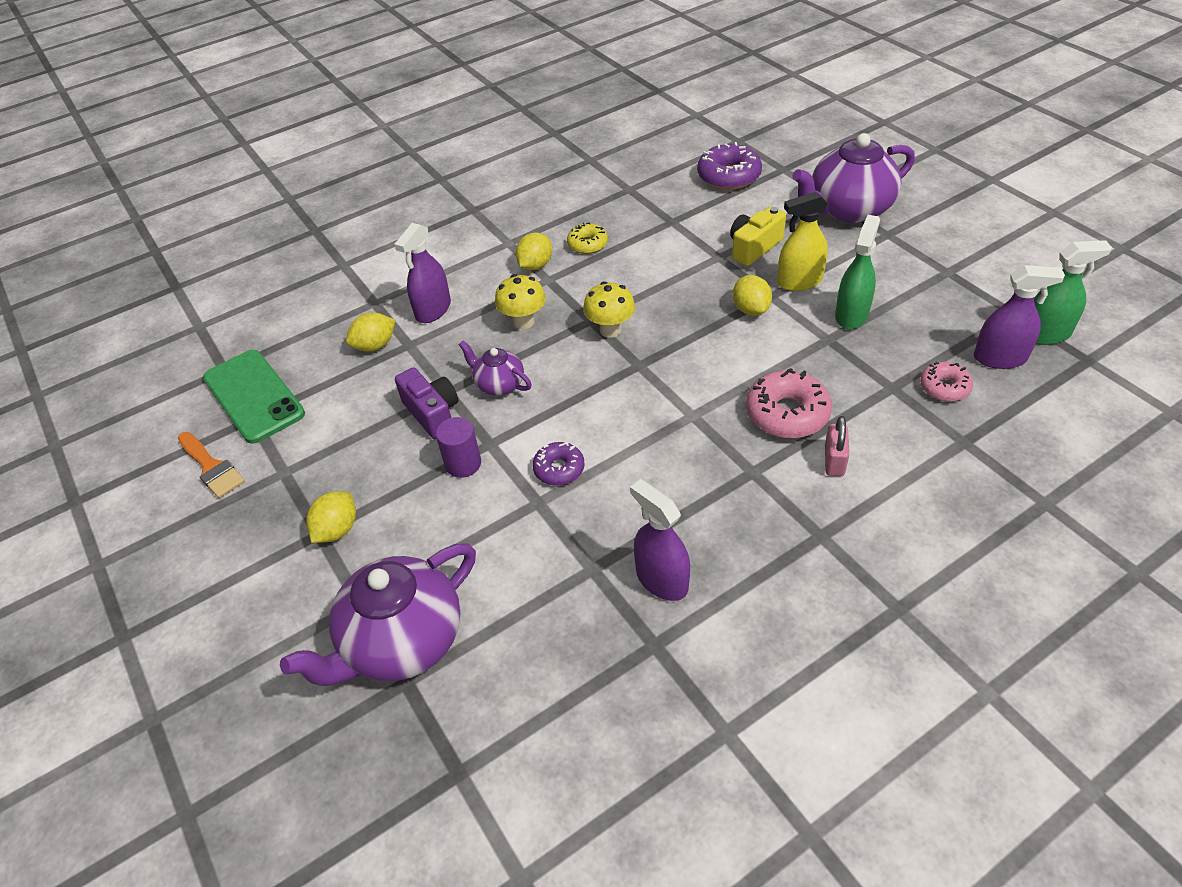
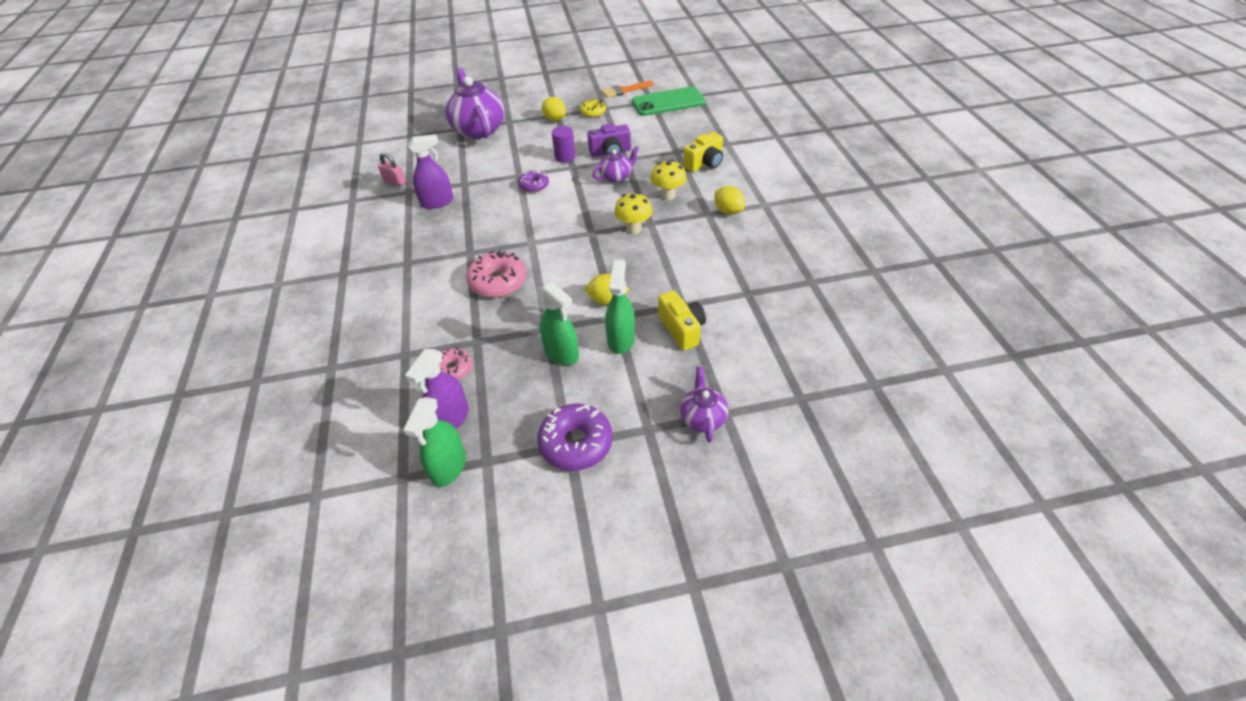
camera: 110 degrees right, 0 degrees up
yellow lemon [346,312,396,352] -> none
purple spray bottle [394,223,451,323] -> yellow camera [683,132,723,172]
yellow donut [567,222,608,254] -> yellow donut moved to [580,98,606,118]
purple donut [697,142,762,190] -> purple donut moved to [537,404,613,471]
yellow spray bottle [777,192,828,291] -> green spray bottle [605,259,635,354]
purple teapot [792,133,915,223] -> purple teapot [680,366,728,442], size x0.51
pink padlock [825,416,849,476] -> pink padlock moved to [378,152,406,187]

